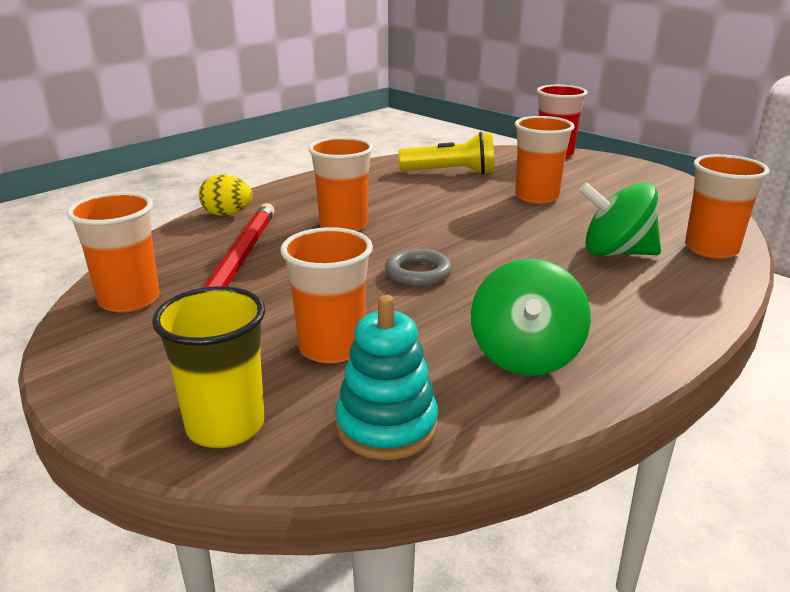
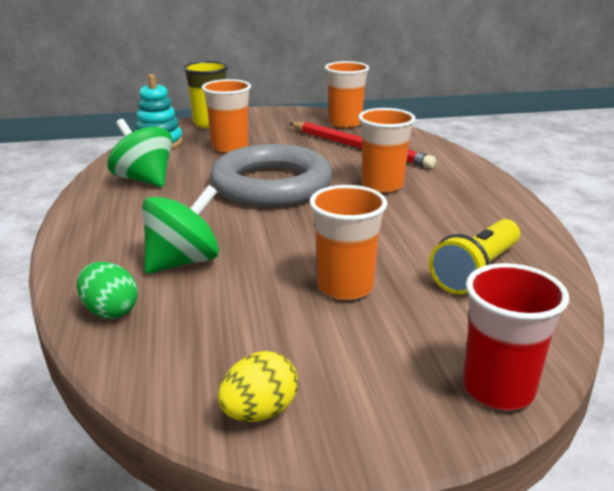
camera: 125 degrees right, 0 degrees up
yellow egg [199,175,253,216] -> yellow egg moved to [218,351,298,422]
grey ring [385,249,452,286] -> grey ring [210,144,332,207], size x2.37
orange cup [685,154,770,259] -> green egg [77,262,138,319]

